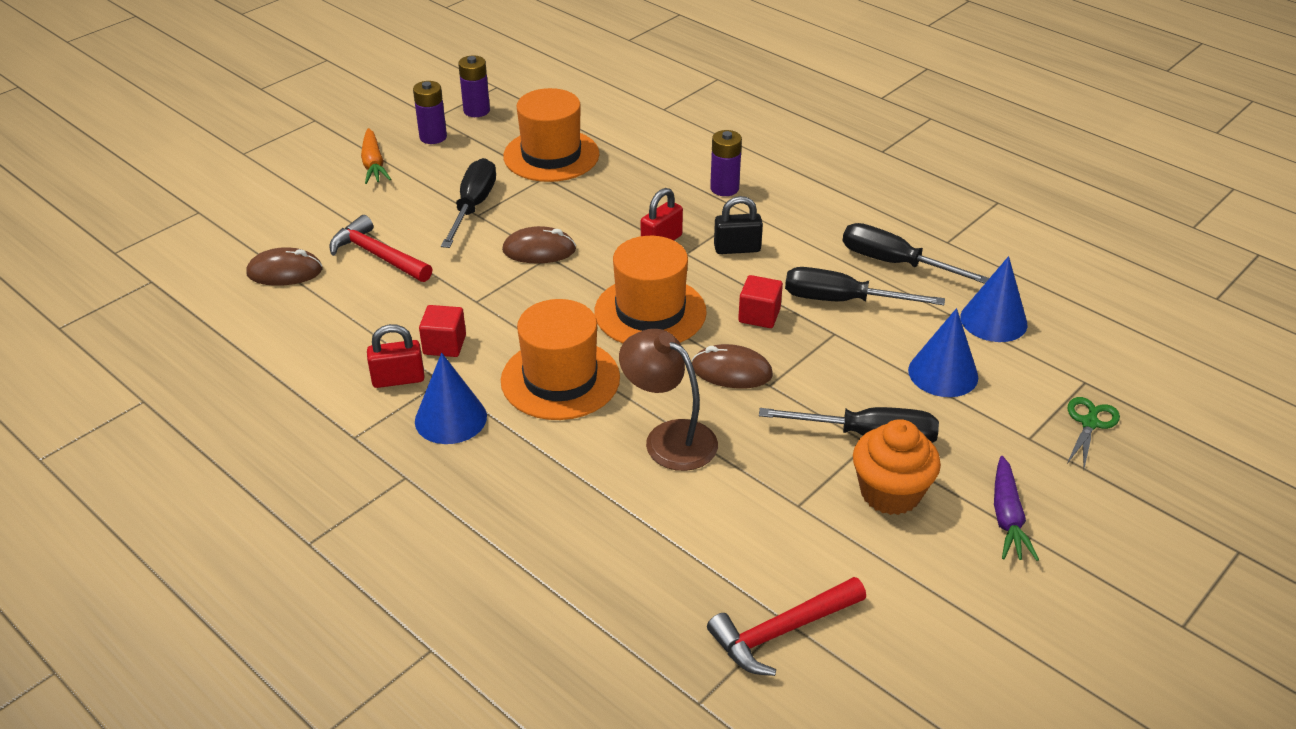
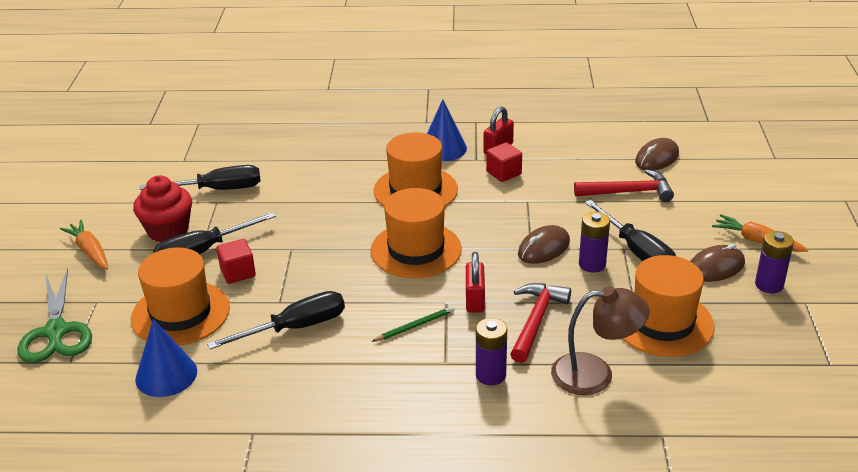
camera: 140 degrees right, 5 degrees down
purple battery [458,55,490,117] -> purple battery moved to [579,212,610,272]
brown lamp [619,329,718,471] -> brown lamp moved to [551,286,650,395]
brown mouse [691,344,773,388] -> brown mouse moved to [690,244,745,282]
red hammer [707,577,866,676] -> red hammer moved to [510,283,571,363]
black padlock [714,196,763,254] -> green pencil [372,306,454,342]
red cube [738,275,783,328] -> red cube moved to [217,239,256,284]
black screwdriver [843,223,989,284] -> black screwdriver moved to [140,165,261,190]
orange cupcake [853,419,941,515] -> red cupcake [133,175,192,242]
blue cone [908,308,978,397] -> orange hat [131,247,230,346]
purple carrot [994,456,1039,561] -> orange carrot [60,220,108,269]
green scissors [1067,397,1120,468] -> green scissors [17,268,92,363], size x1.73

